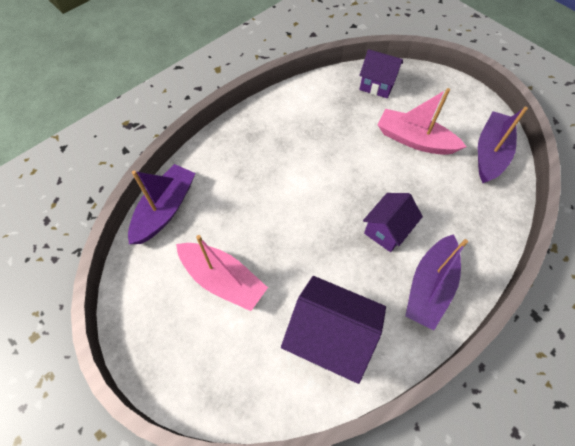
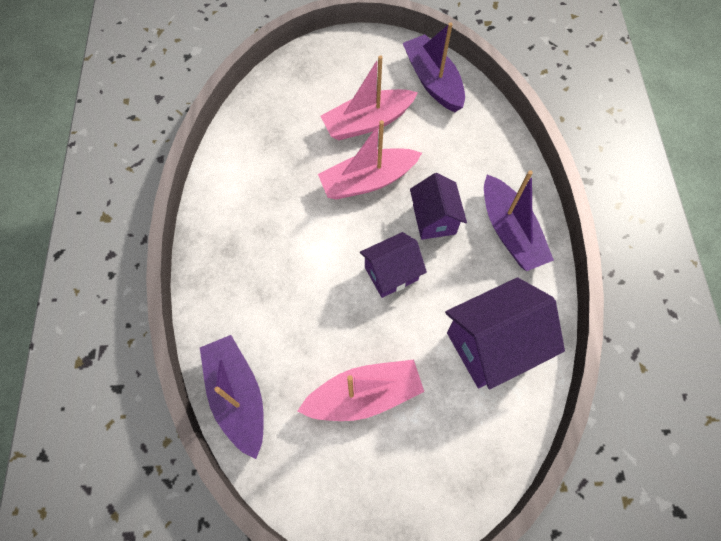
camera: 50 degrees left, 5 degrees up
purple house [359,49,403,98] -> purple house moved to [360,232,427,298]
none -> pink boat [318,120,422,200]

